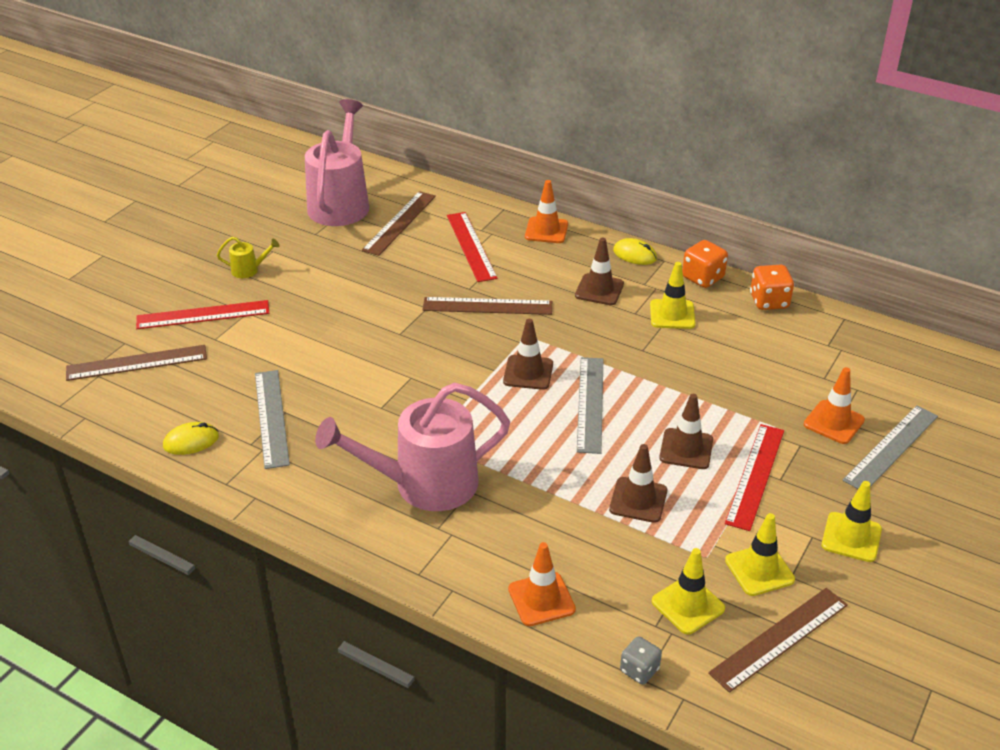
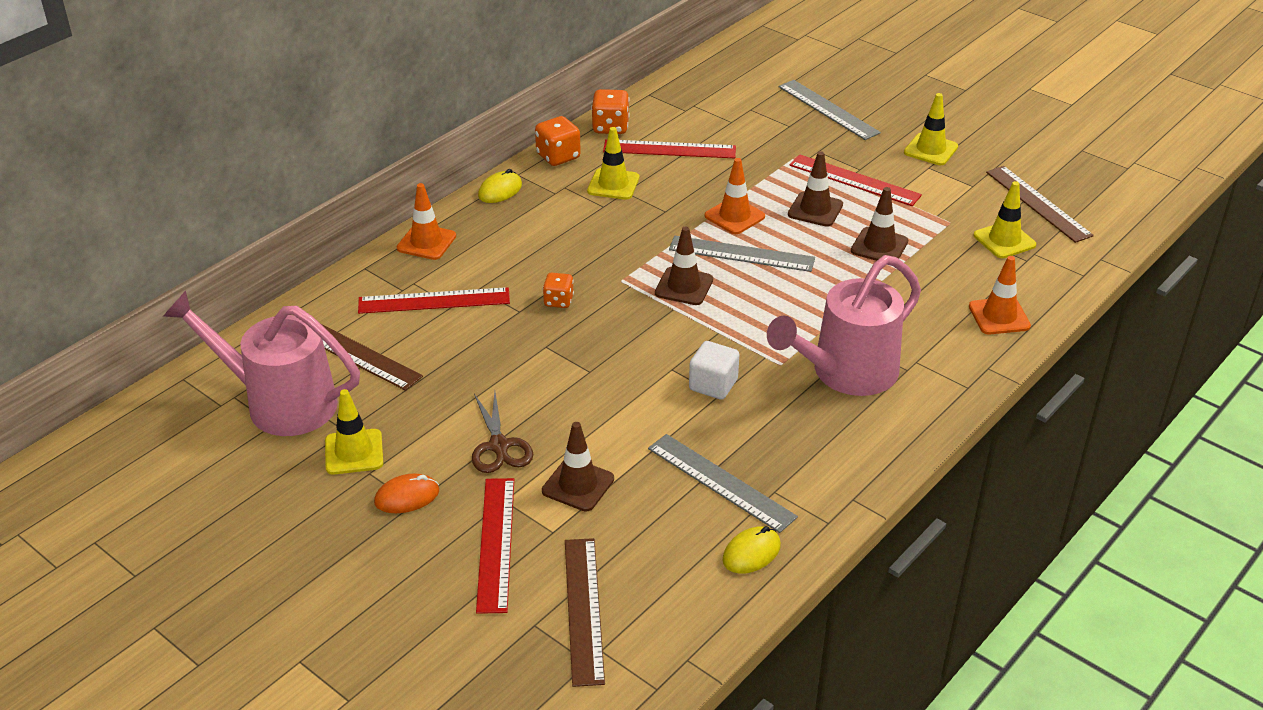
camera: 80 degrees left, 0 degrees up
yellow mouse [163,422,219,455] -> yellow mouse turned 60 degrees clockwise [722,526,781,574]
yellow watering can [217,237,279,278] -> orange mouse [374,473,439,513]
grey ruler [255,370,290,469] -> grey ruler turned 45 degrees clockwise [648,434,798,533]
pink watering can [315,383,510,511] -> pink watering can turned 60 degrees clockwise [767,255,921,396]
brown ruler [422,297,552,315] -> orange dice [543,273,574,308]
brown traffic cone [575,238,624,305] -> brown traffic cone moved to [542,422,614,511]
grey dice [620,636,662,684] -> none
yellow traffic cone [725,513,795,596] -> yellow traffic cone moved to [325,389,383,475]
orange traffic cone [804,367,865,444] -> orange traffic cone moved to [705,158,765,234]
none -> brown scissors [472,392,534,473]
none -> red ruler [603,139,736,158]
none -> white cube [689,341,739,400]

